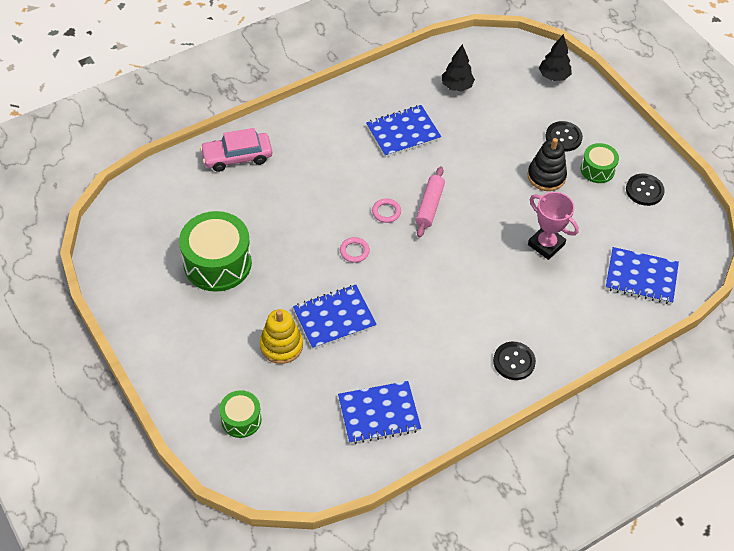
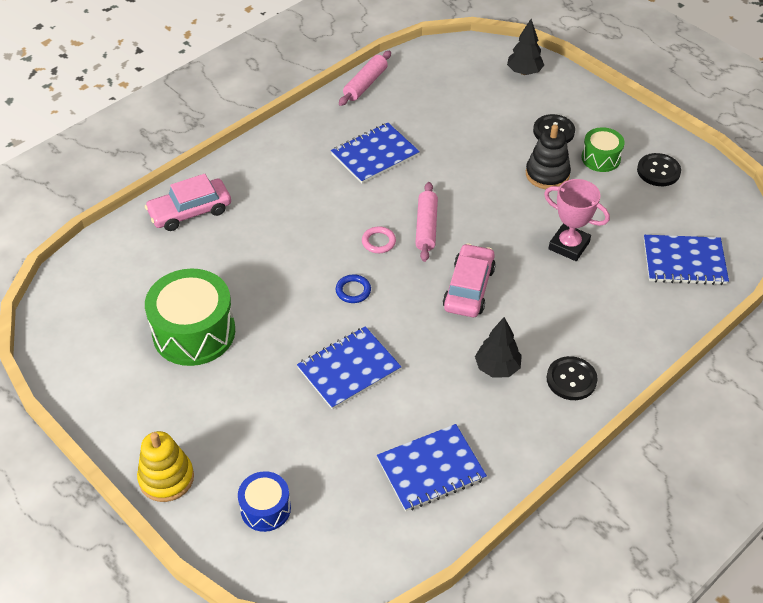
camera: 10 degrees left, 5 degrees down
green drum [219,390,261,438] -> blue drum [238,471,291,532]
yellow stacking toy [260,309,303,364] -> yellow stacking toy moved to [137,431,194,502]
pink ring [340,237,370,263] -> blue ring [336,274,371,303]
black tree [442,44,475,92] -> black tree moved to [475,317,522,378]
none -> pink rolling pin [339,51,391,106]
none -> pink car [443,243,496,317]

